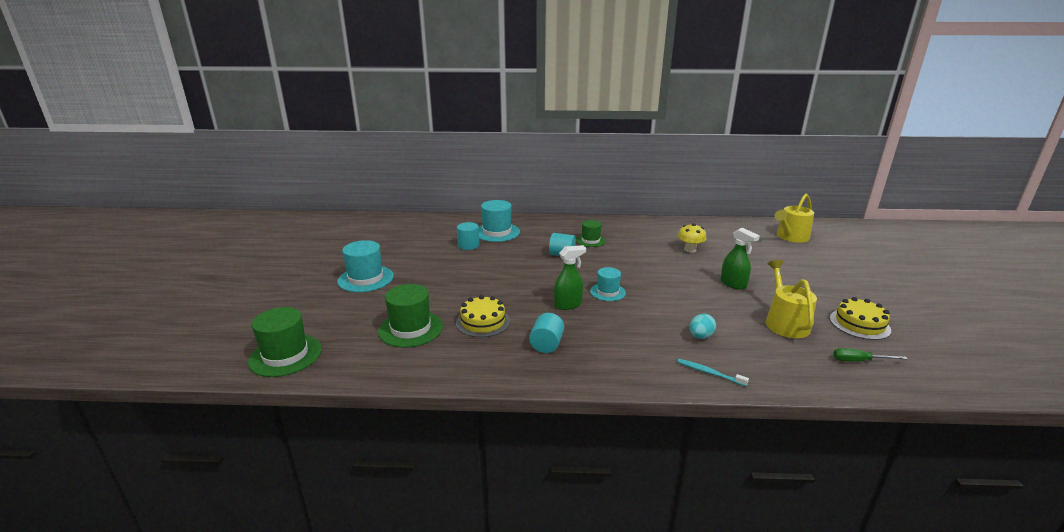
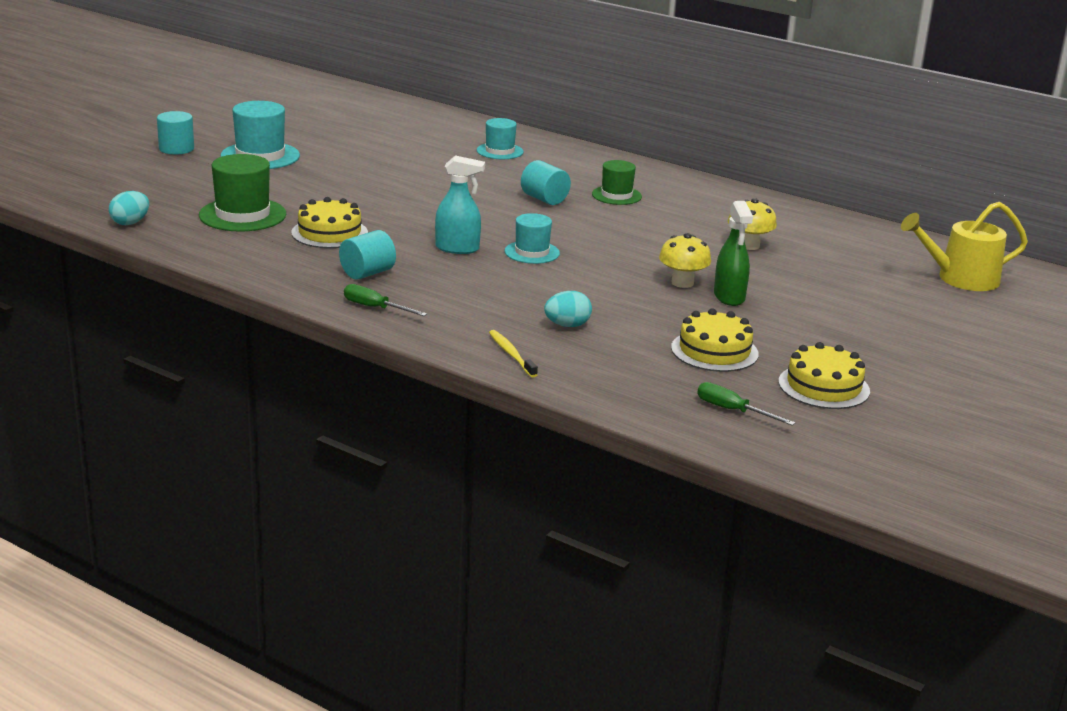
camera: 30 degrees right, 0 degrees up
green hat [248,307,322,377] -> none
turquoise cylinder [457,222,479,250] -> turquoise cylinder moved to [157,111,194,155]
turquoise hat [479,200,520,242] -> turquoise hat [477,118,524,159], size x0.62
green spray bottle [554,245,586,310] -> turquoise spray bottle [435,155,485,254]
turquoise toothbrush [677,359,749,386] -> yellow toothbrush [489,330,538,377]
yellow watering can [766,260,817,338] -> yellow cake [671,308,759,372]
none -> turquoise egg [109,191,149,225]
none -> green screwdriver [344,284,427,316]
none -> yellow mushroom [659,233,711,288]

